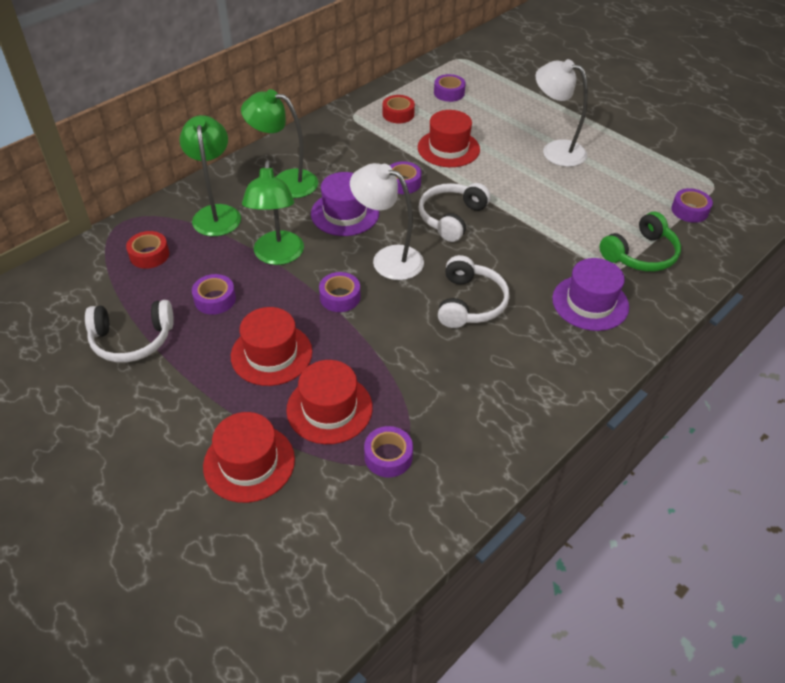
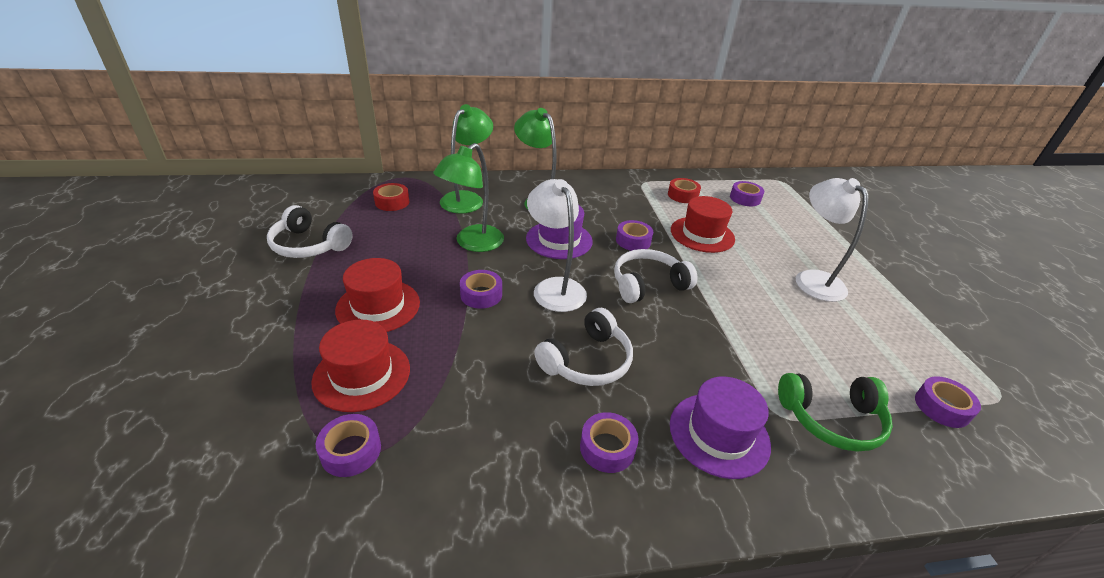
camera: 35 degrees right, 10 degrees down
purple tape [192,274,236,315] -> purple tape moved to [580,412,638,473]
red hat [203,412,295,503] -> none

